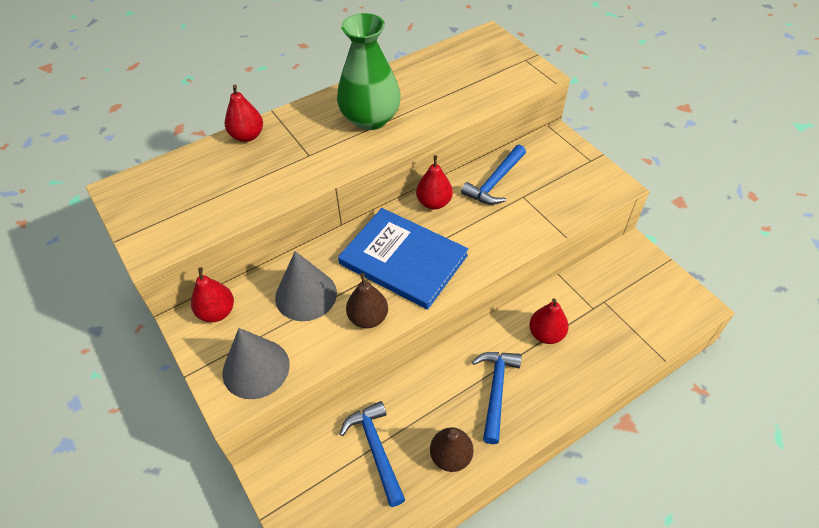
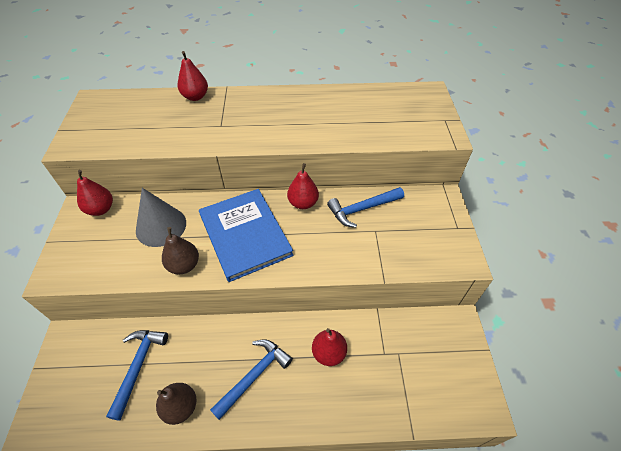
camera: 30 degrees right, 0 degrees up
grey cone [223,328,290,399] -> none
green vase [337,13,401,130] -> none

